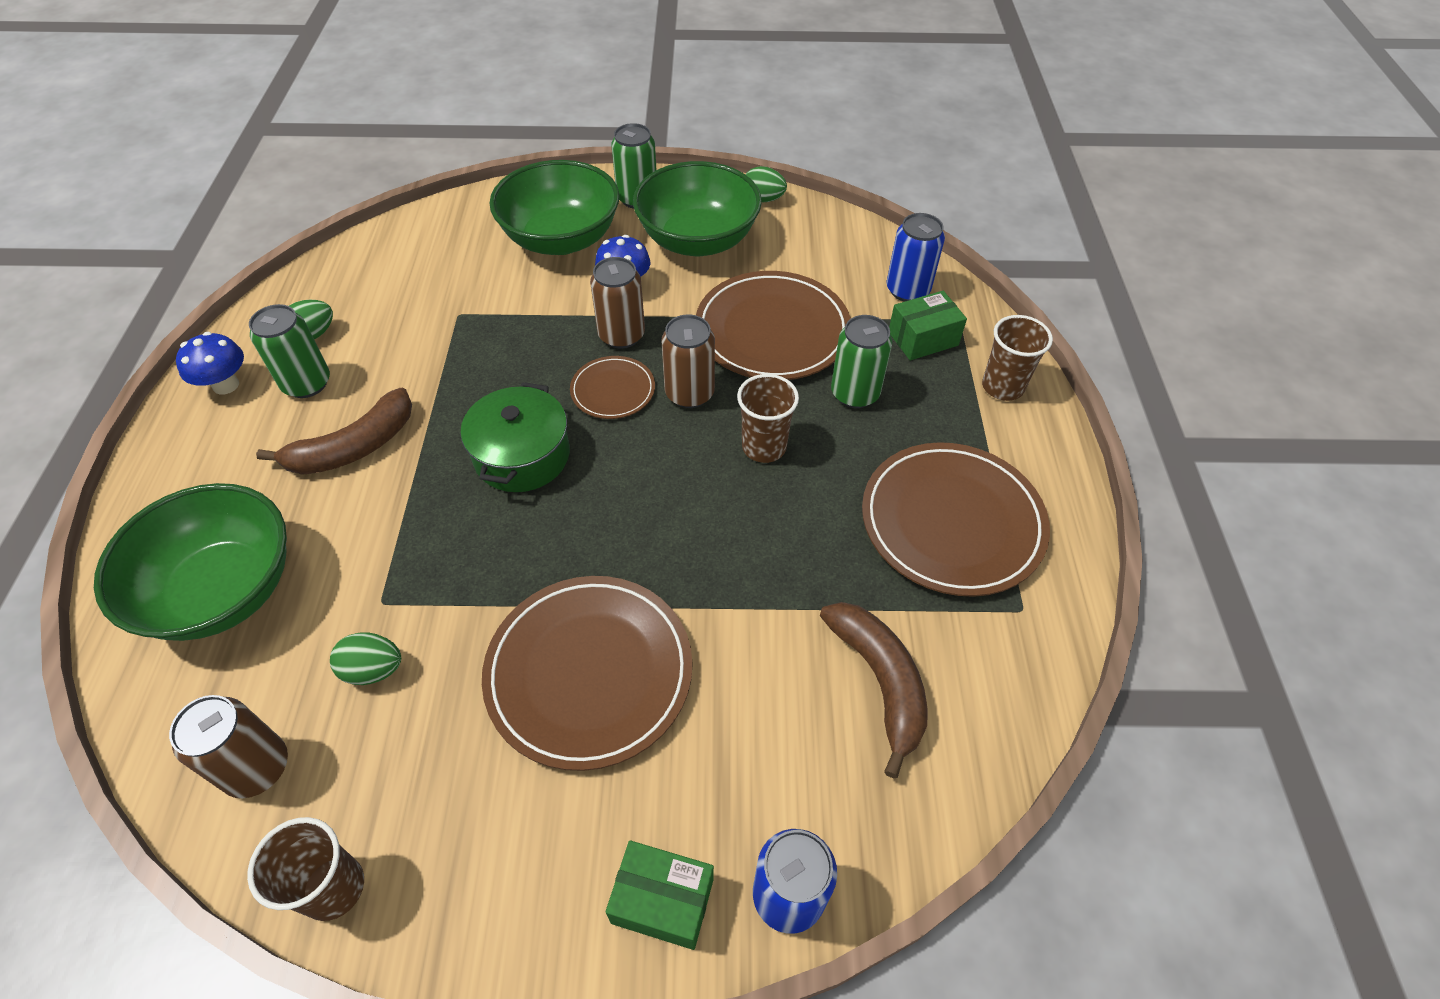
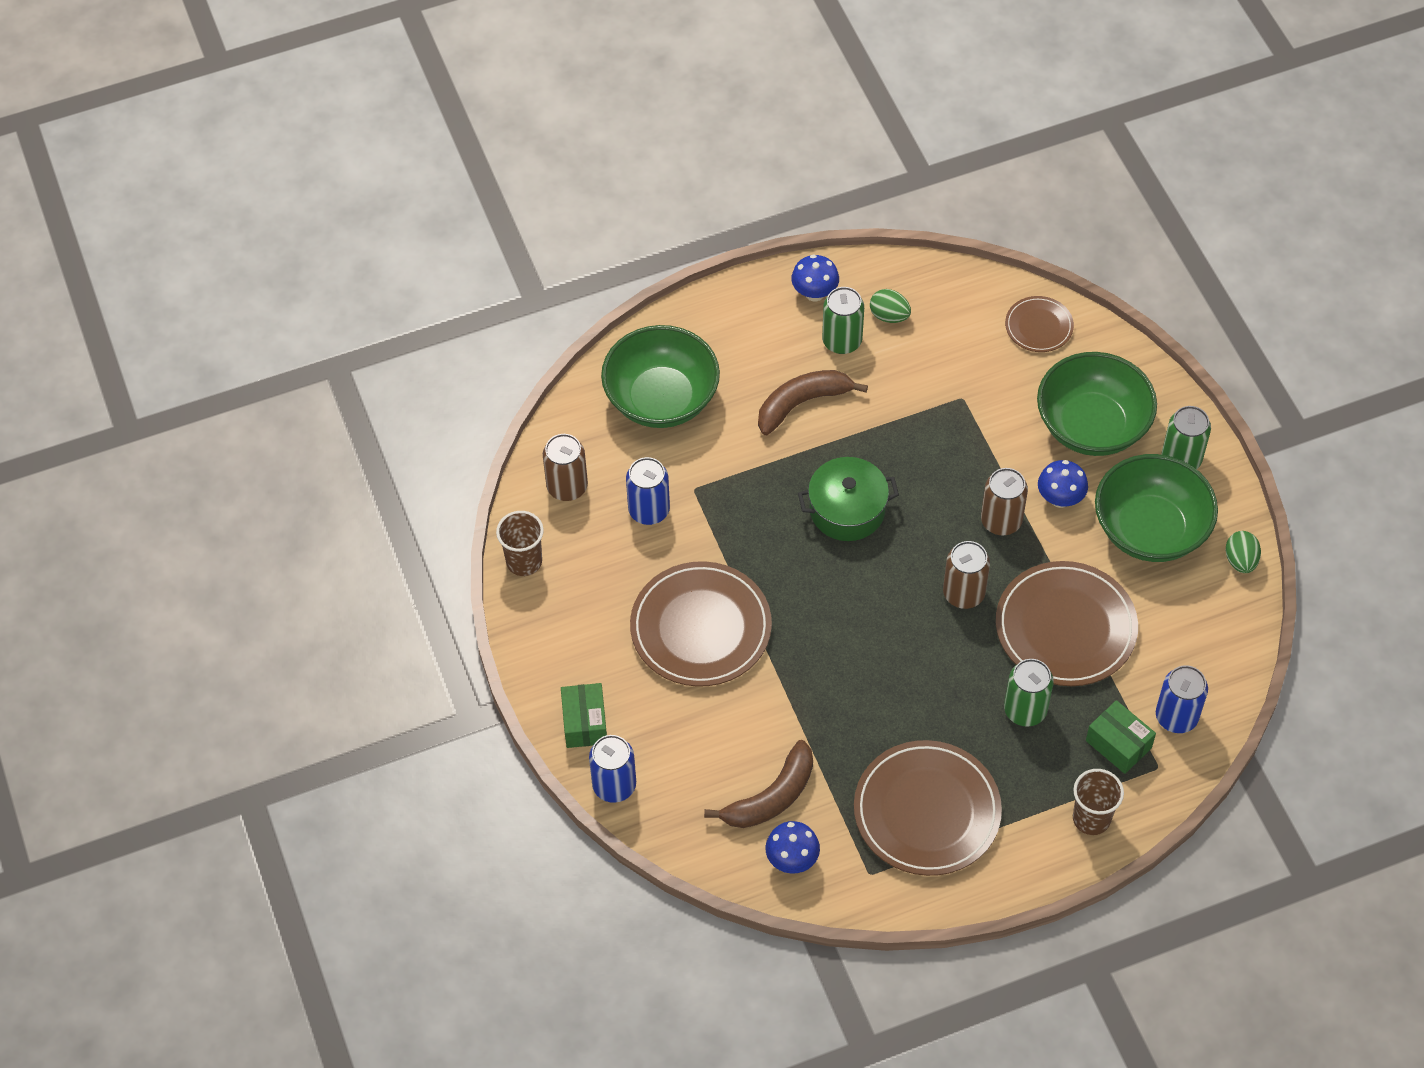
camera: 70 degrees right, 5 degrees up
brown banana [256,387,412,475] -> brown banana turned 120 degrees clockwise [758,370,868,435]
green egg [330,632,401,685] -> blue can [626,457,670,525]
brown plate [570,356,655,419] -> brown plate moved to [1005,296,1074,352]
brown cup [737,374,799,463] -> none
none -> blue mushroom [765,821,820,874]

